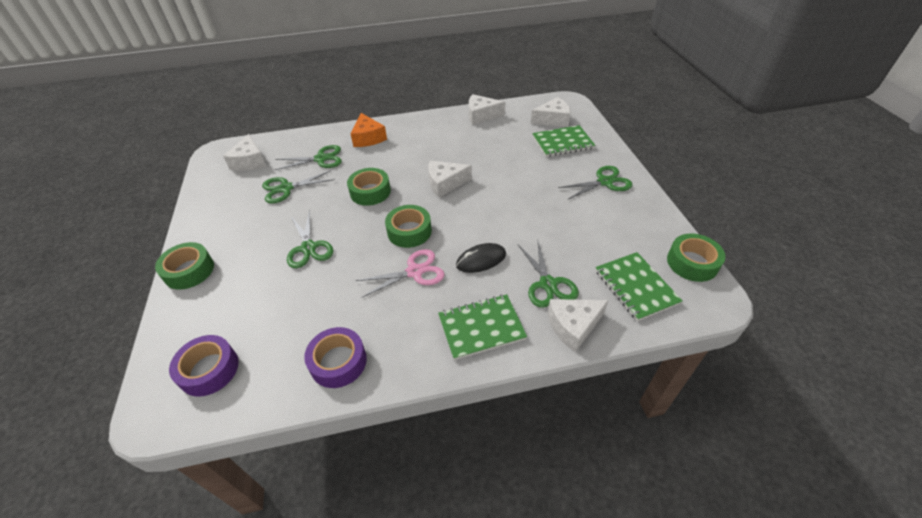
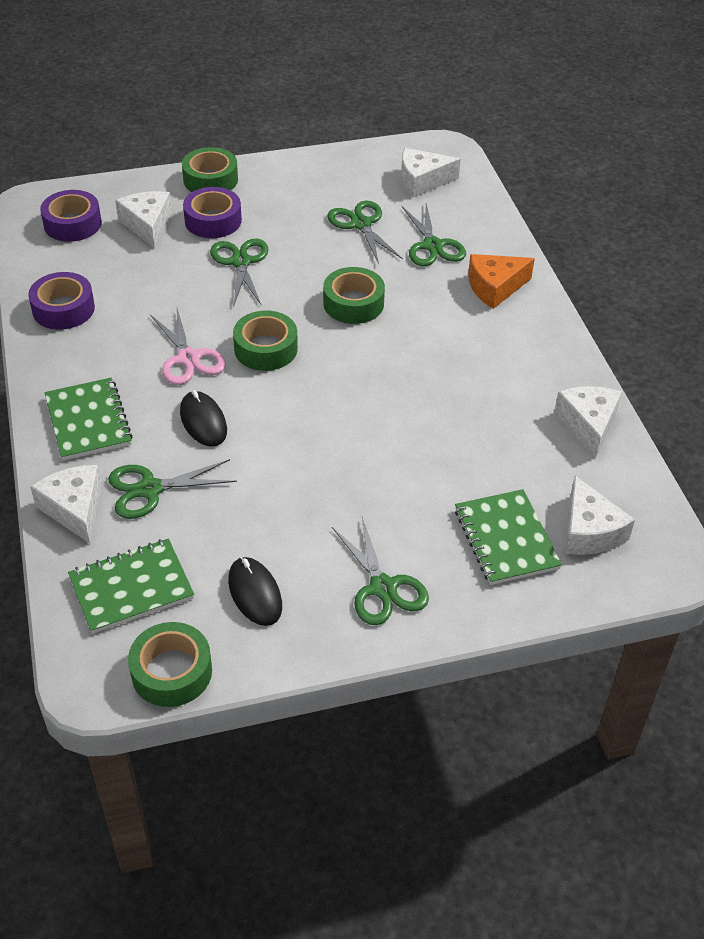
camera: 85 degrees right, 0 degrees up
green scissors [287,210,333,268] -> green scissors turned 105 degrees clockwise [210,239,269,305]
white cheese [428,161,472,198] -> white cheese moved to [115,191,172,249]
none -> purple tape [183,187,242,238]
none -> black mouse [228,557,282,626]

